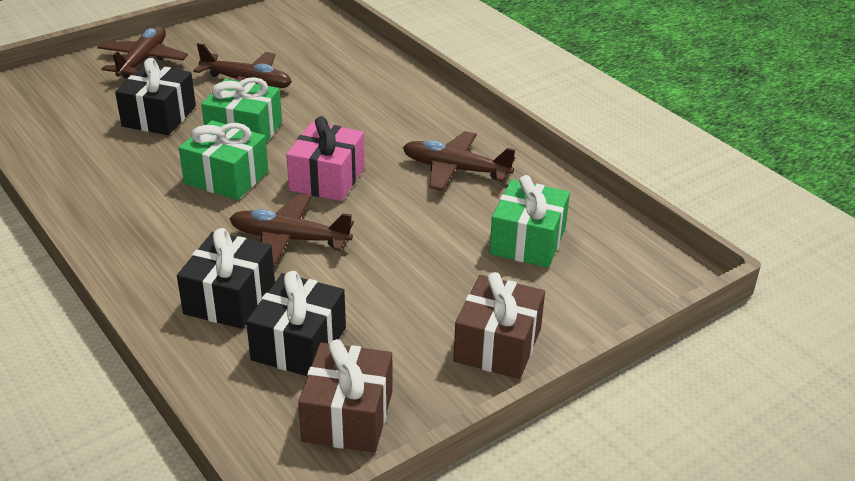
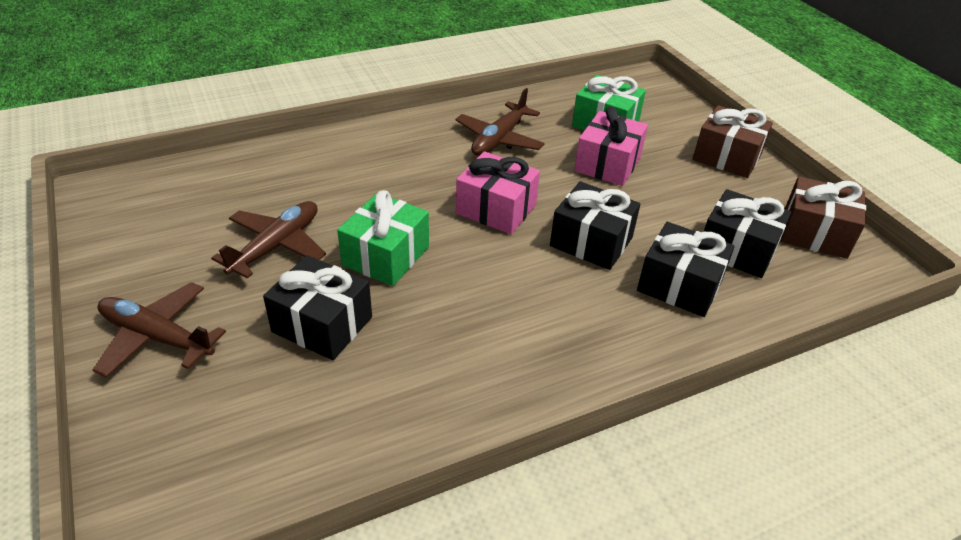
camera: 80 degrees left, 5 degrees up
green gift [179,120,268,200] -> none
brown plane [230,194,354,267] -> black gift [550,181,640,270]
none -> pink gift [574,106,648,186]

